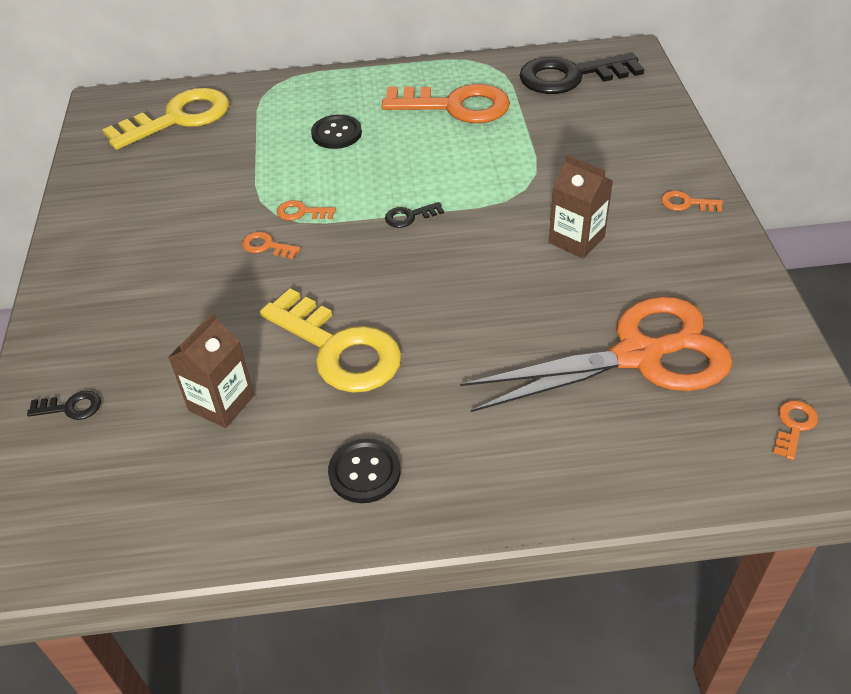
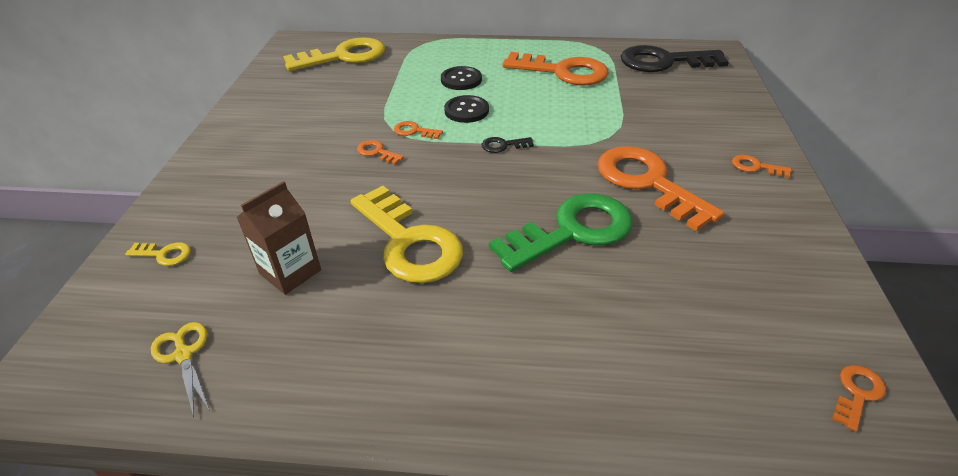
camera: 10 degrees right, 5 degrees down
black key [27,391,101,420] -> yellow key [125,242,191,266]
black button [328,439,400,503] -> black button moved to [444,95,489,123]
orange scissors [460,297,732,412] -> none
brown carton [549,155,613,259] -> orange key [598,146,724,231]
none -> yellow scissors [151,322,210,417]
none -> green key [489,193,633,272]

